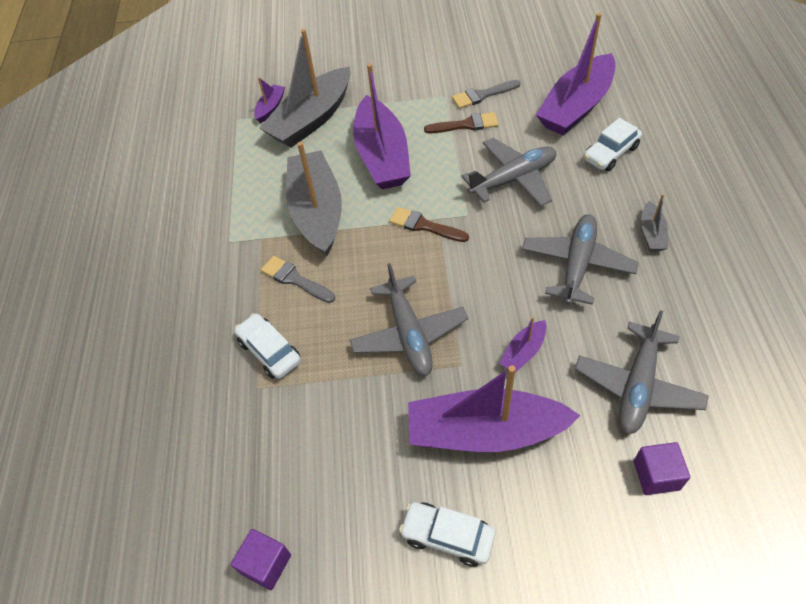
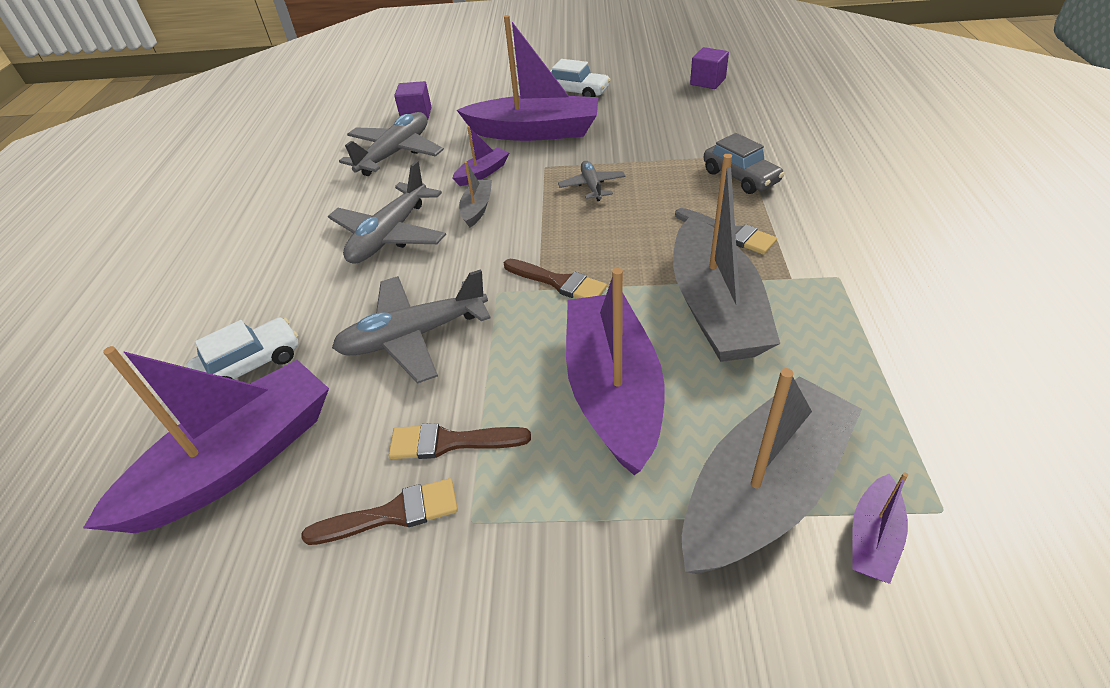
camera: 175 degrees left, 10 degrees down
white car [234,313,301,379] -> grey car [704,133,785,194]
grey plane [350,263,468,376] -> grey plane [558,161,625,201], size x0.54
grey brush [452,80,520,109] -> brown brush [302,478,458,545]
grey boat [641,194,668,251] -> grey boat moved to [459,162,492,228]

